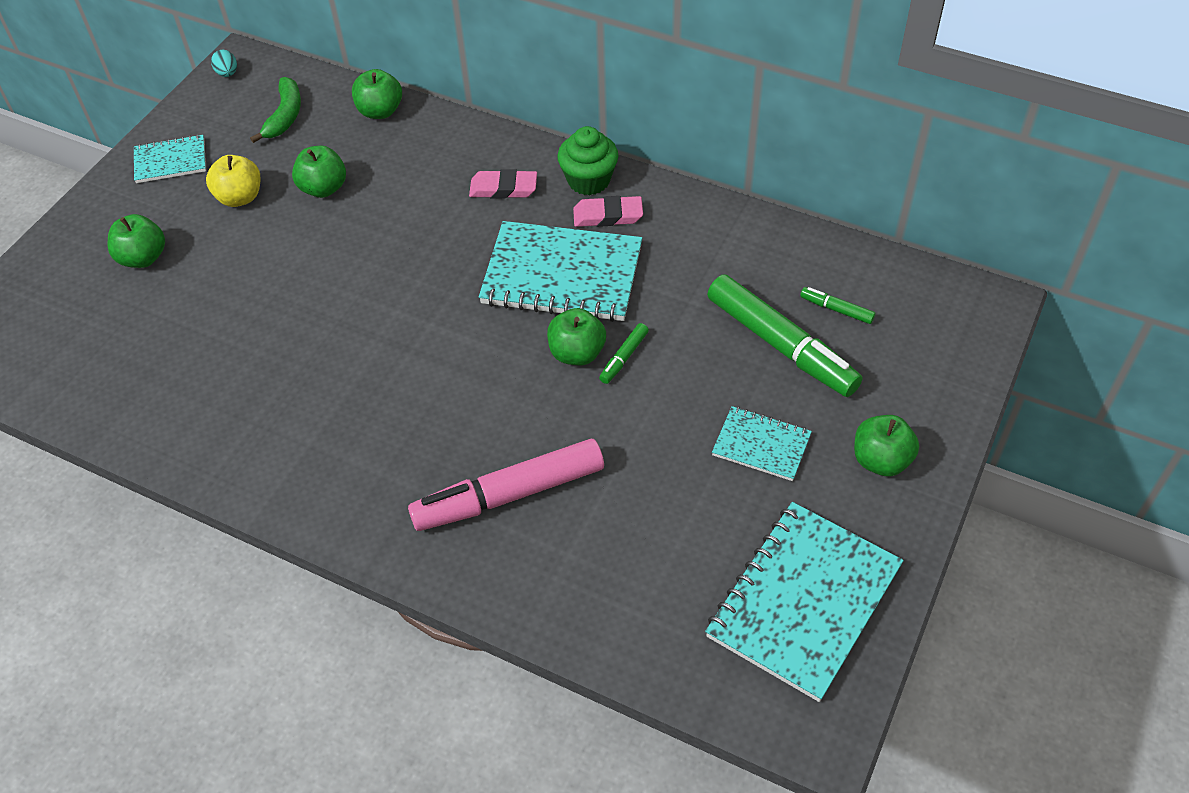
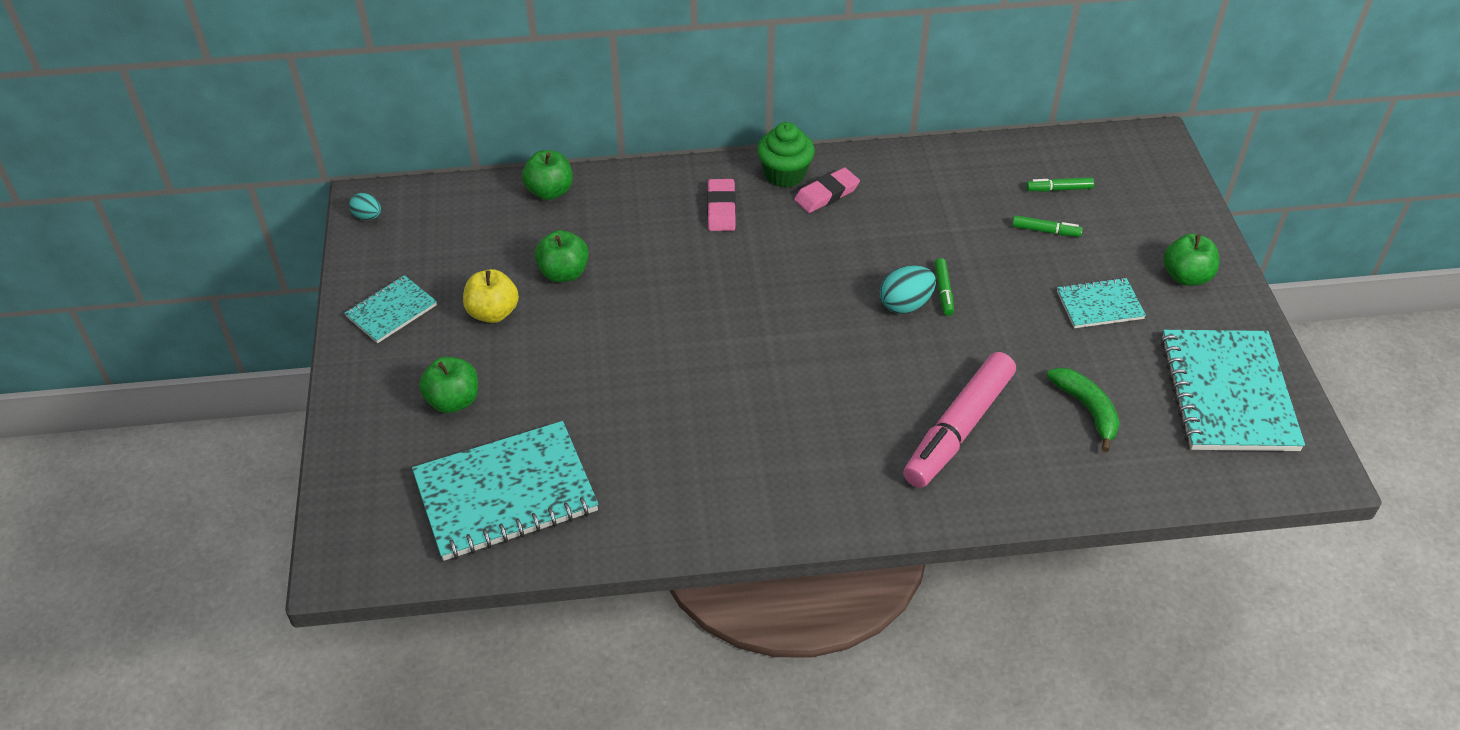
camera: 35 degrees left, 5 degrees down
green banana [250,77,301,143] -> green banana moved to [1047,367,1120,452]
pink eraser [469,169,537,198] -> pink eraser turned 60 degrees counterclockwise [707,179,736,231]
turquoise notebook [479,221,642,322] -> turquoise notebook moved to [412,421,599,561]
green apple [547,308,606,365] -> turquoise egg [880,266,936,314]
green marker [707,274,863,397] -> green marker [1012,215,1083,237], size x0.43

